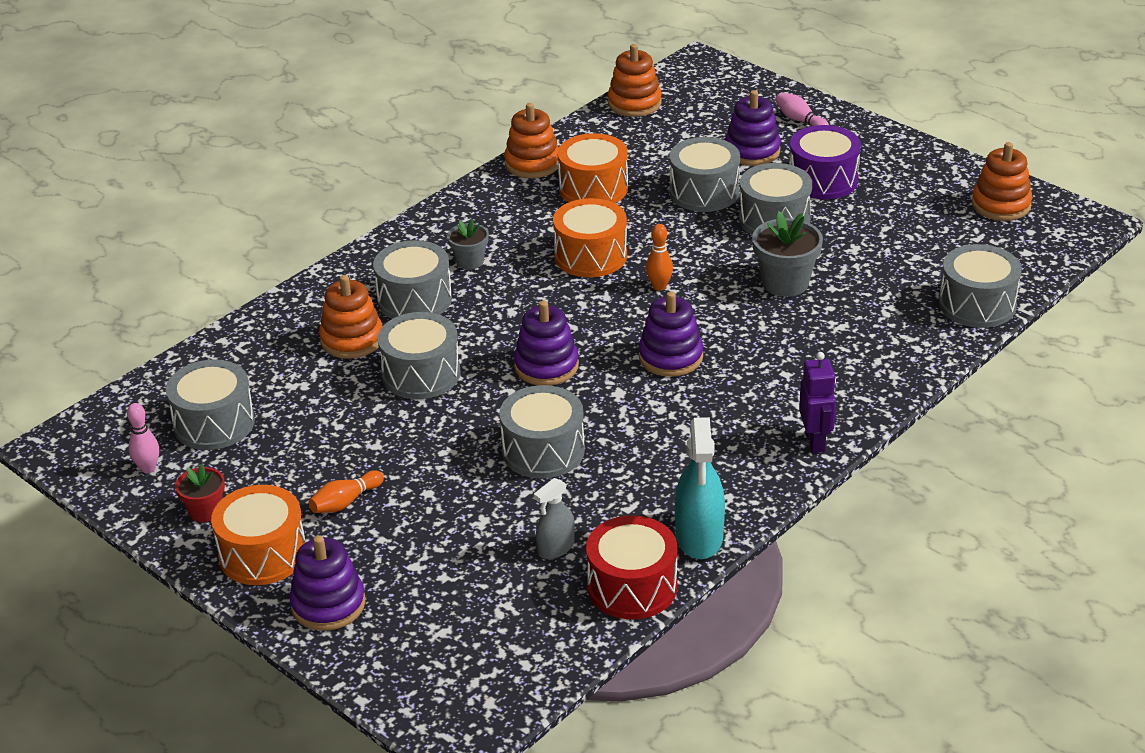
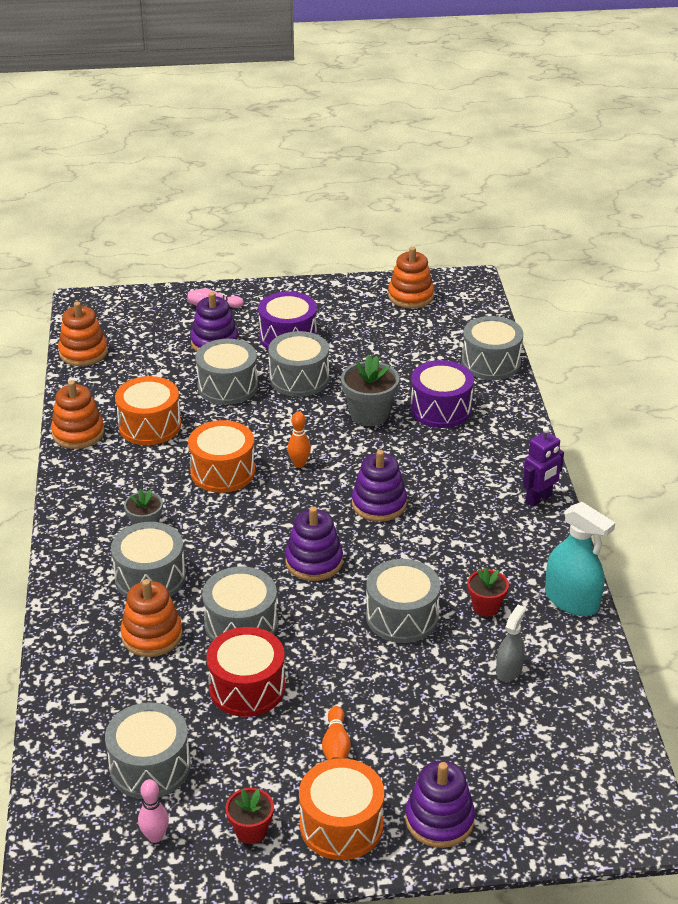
camera: 50 degrees left, 0 degrees up
grey spray bottle [534,478,575,559] -> grey spray bottle turned 150 degrees counterclockwise [496,605,526,682]
red drum [586,515,677,619] -> red drum moved to [206,627,285,717]
purple robot [799,352,836,453] -> purple robot turned 105 degrees clockwise [523,426,564,507]
none -> purple drum [410,360,474,428]
none -> red flower pot [467,568,509,617]

